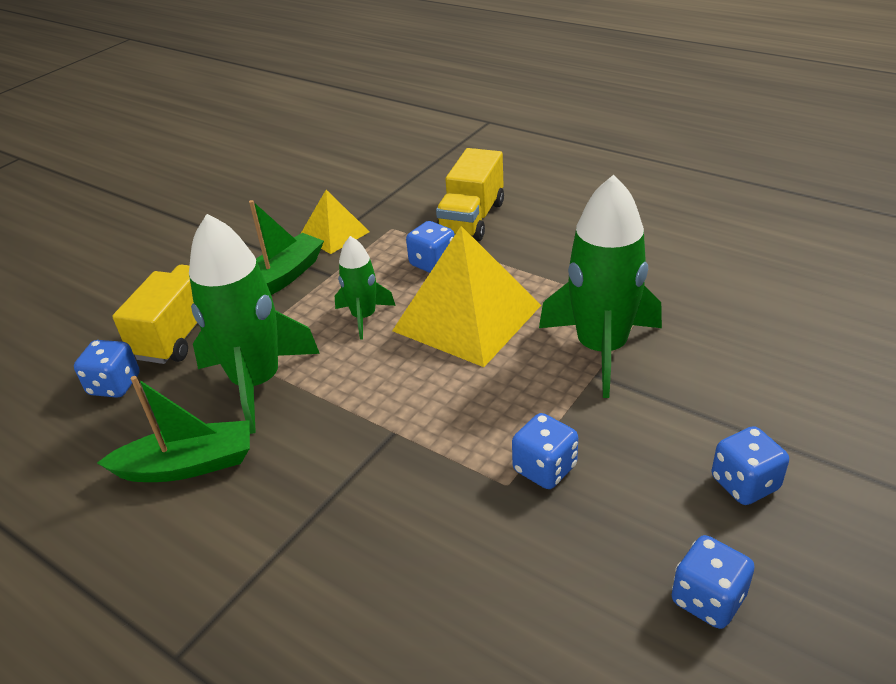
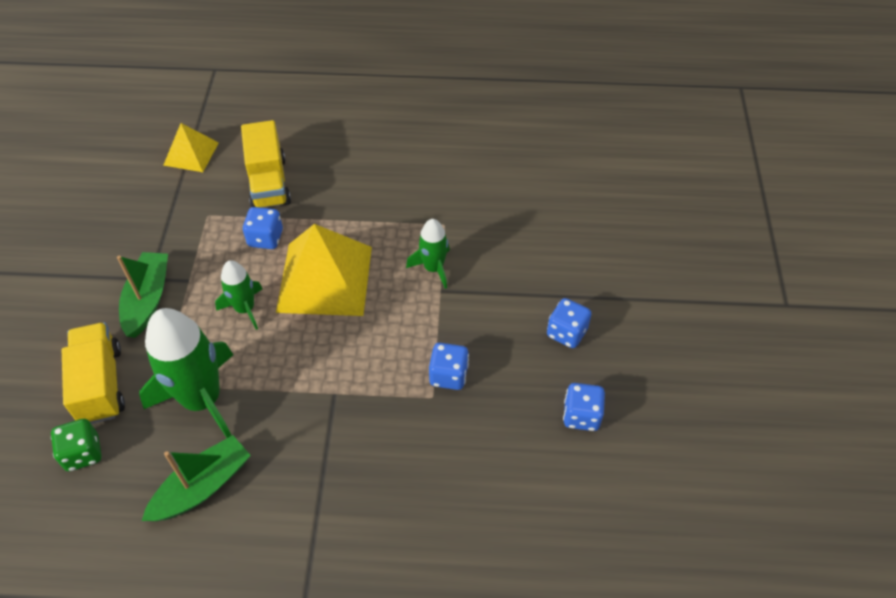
camera: 35 degrees left, 15 degrees up
blue dice [74,340,140,398] -> green dice [51,419,102,471]
yellow pyramid [301,190,370,254] -> yellow pyramid moved to [163,123,219,172]
green rocket [539,174,662,398] -> green rocket [406,219,450,289], size x0.53

